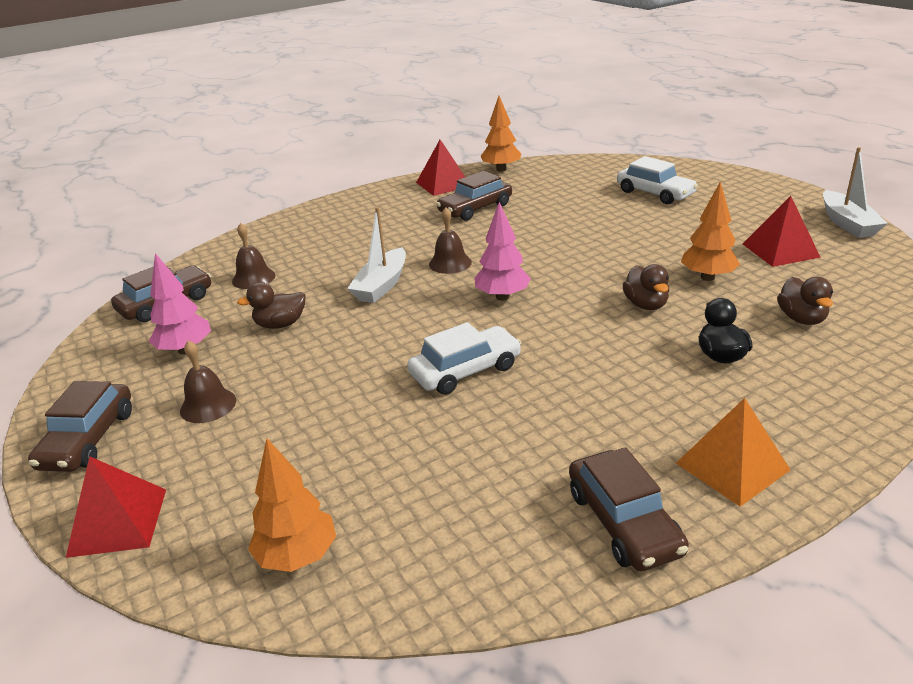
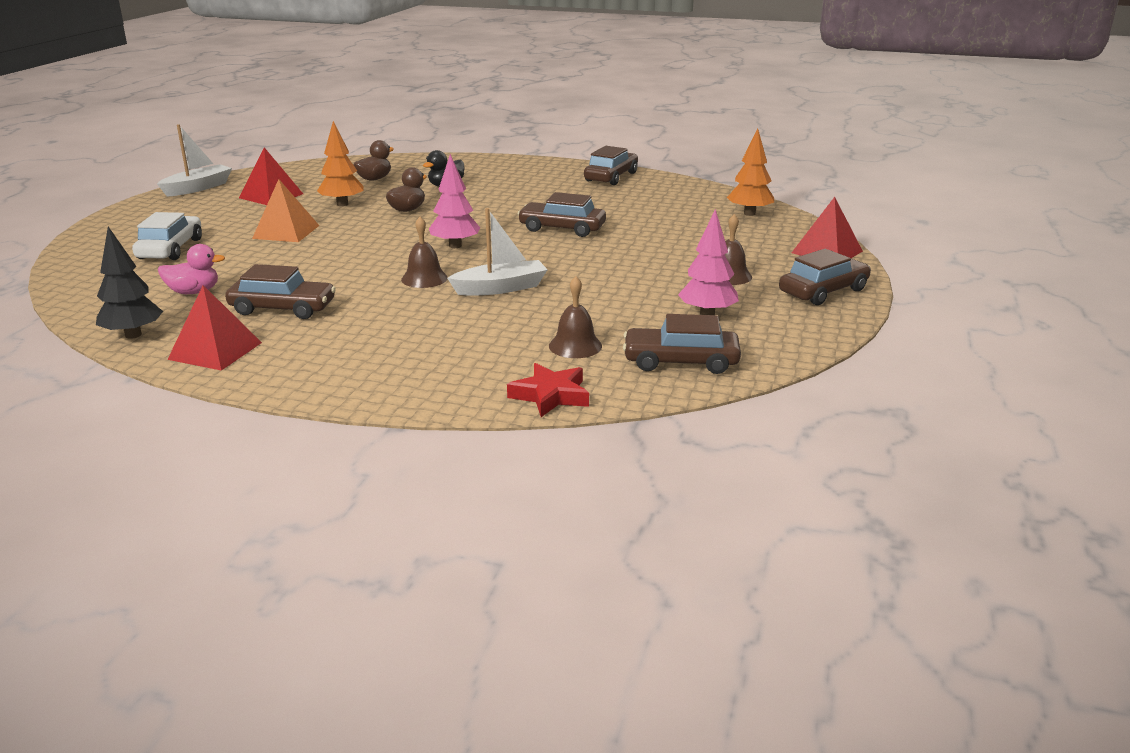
camera: 135 degrees left, 5 degrees down
brown duck [237,282,306,329] -> none
white car [407,322,522,395] -> brown car [517,192,606,237]
orange tree [481,96,522,172] -> black tree [96,226,163,339]
orange pyramid [676,398,790,507] -> orange pyramid moved to [252,179,319,242]
none -> pink duck [158,244,225,294]
none -> red star [507,363,589,417]

